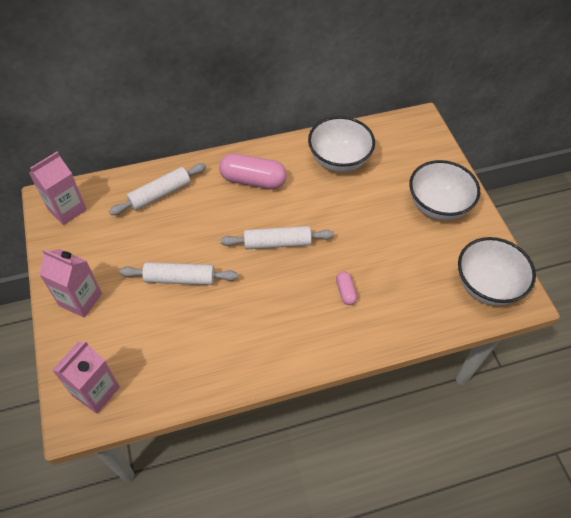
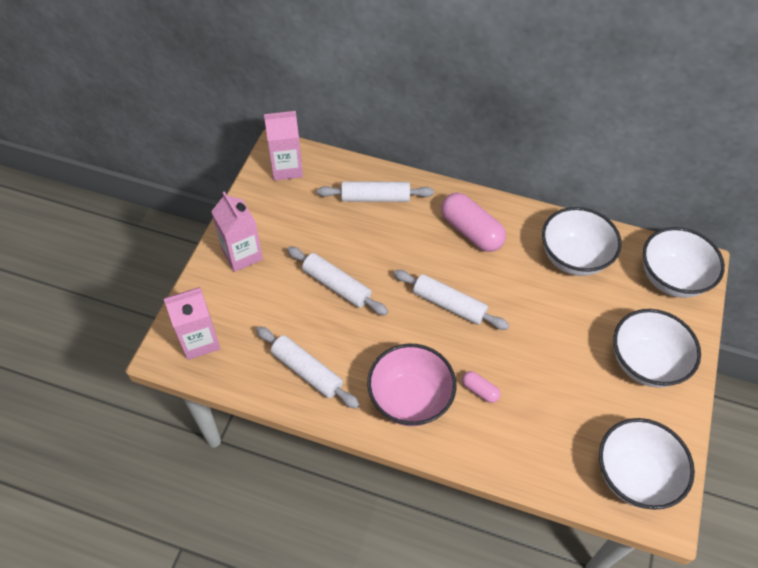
camera: 35 degrees right, 0 degrees up
pink capsule [336,271,357,305] -> pink capsule turned 75 degrees counterclockwise [462,371,500,403]
none -> white rolling pin [256,326,360,409]
none -> pink bowl [367,344,457,426]
none -> white bowl [643,227,725,298]

